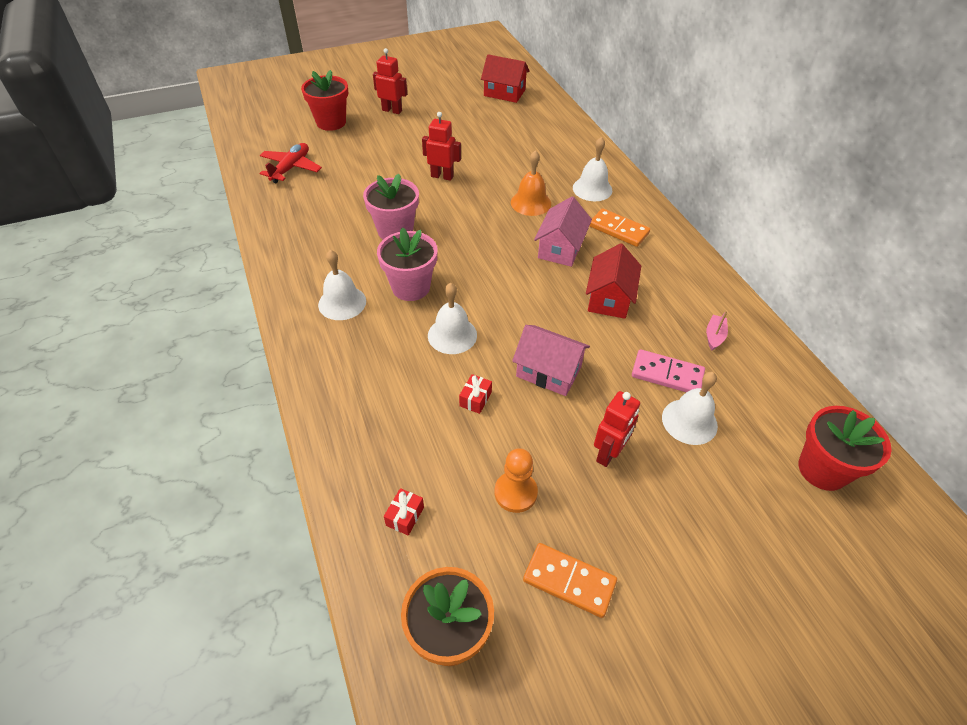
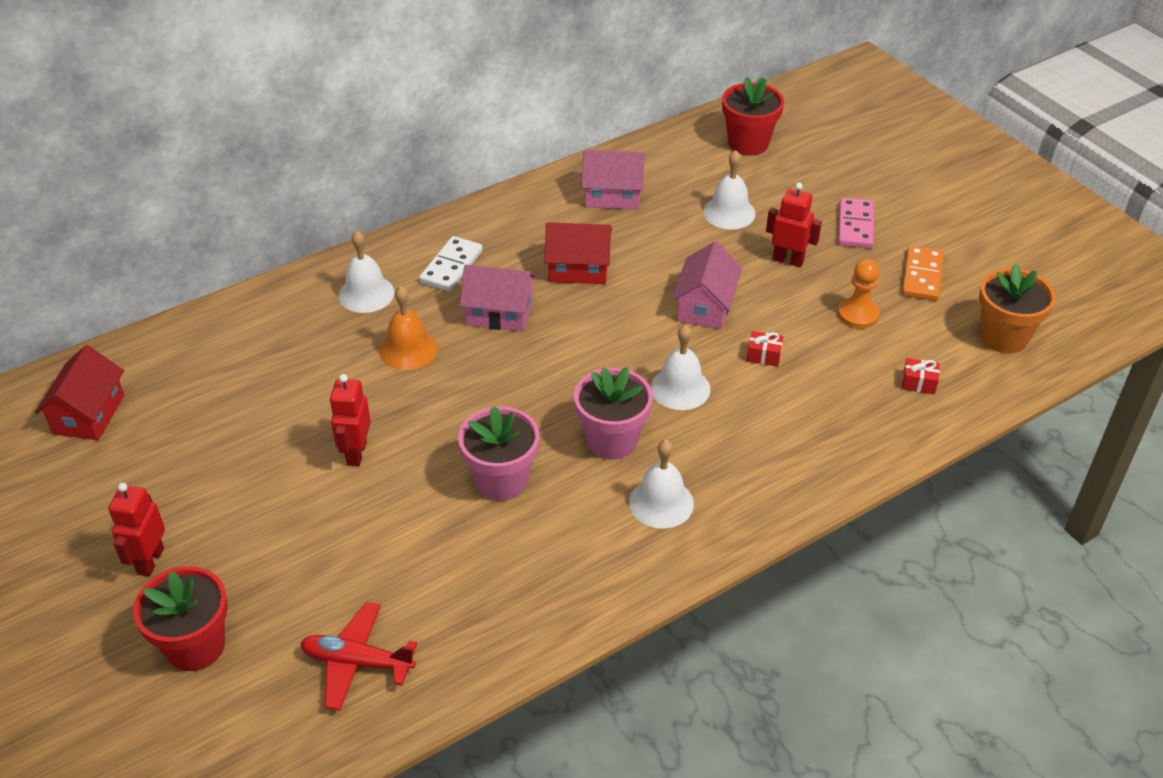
camera: 100 degrees left, 5 degrees down
orange domino [590,208,650,247] -> white domino [419,236,483,292]
pink domino [632,349,705,392] -> pink domino moved to [838,198,874,248]
pink boat [706,310,728,350] -> pink house [582,150,645,210]

